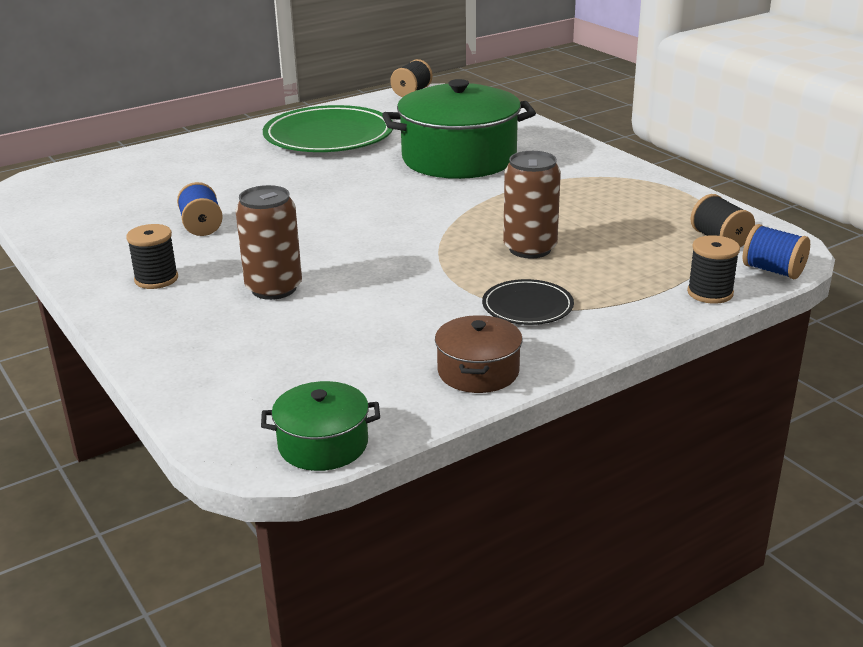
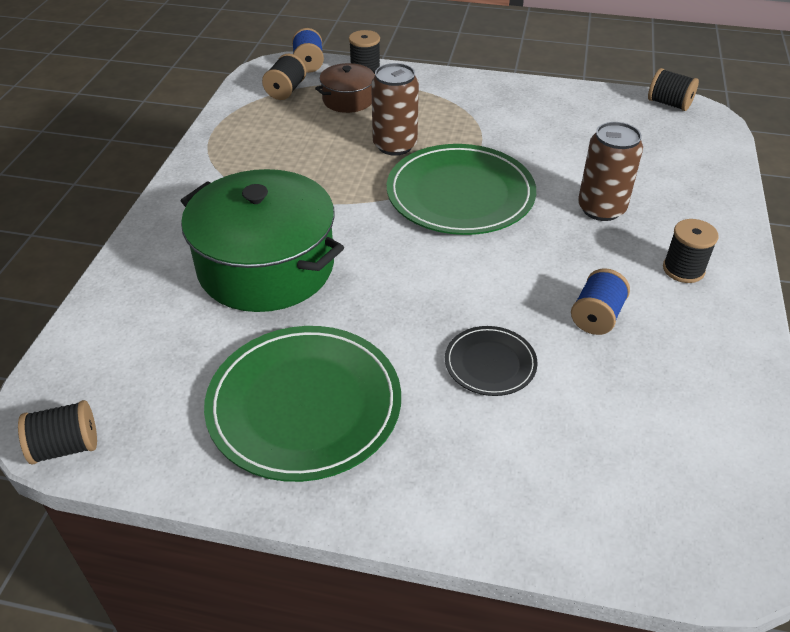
camera: 135 degrees left, 15 degrees up
green pot [261,381,380,471] -> black spool [648,68,699,111]
brown pot [435,315,523,393] -> brown pot moved to [315,63,375,113]
black plate [482,279,574,325] -> black plate moved to [445,326,538,396]
none -> green plate [387,144,536,235]

